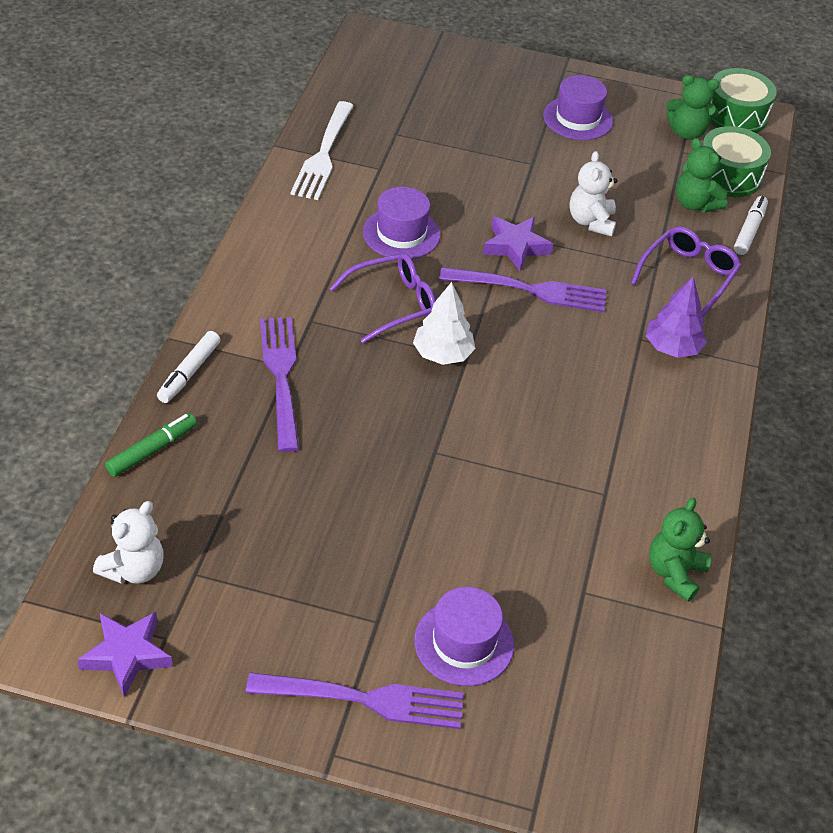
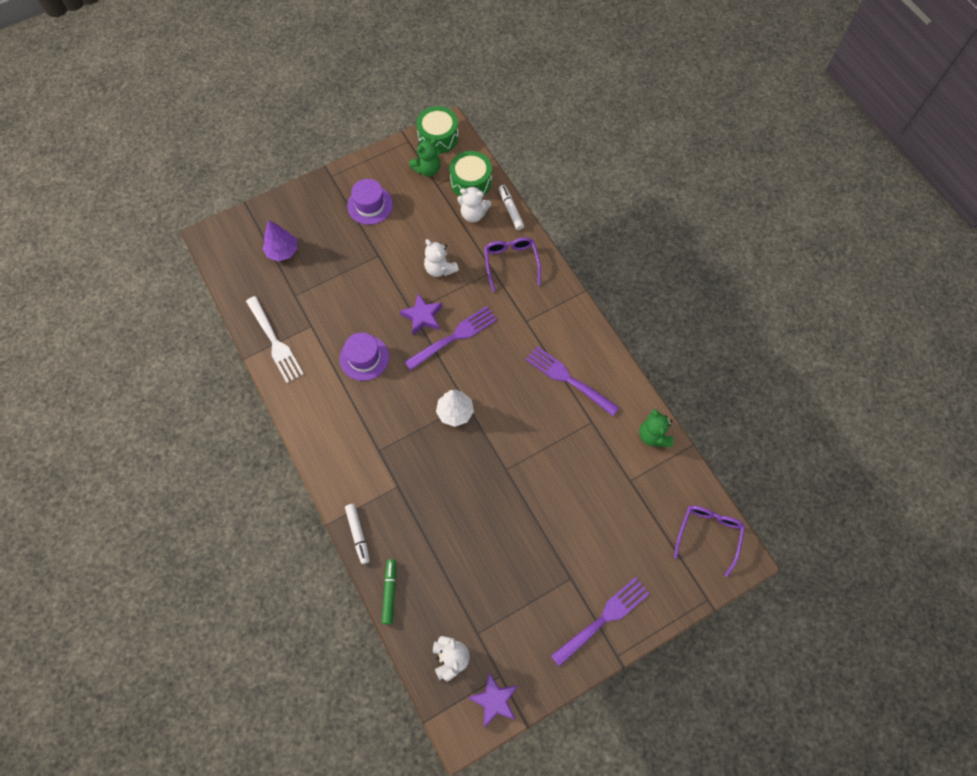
camera: 40 degrees left, 20 degrees up
purple fork [260,317,299,452] -> purple fork moved to [526,346,620,416]
purple glasses [329,253,436,343] -> purple glasses moved to [674,506,745,577]
purple hat [414,587,514,686] -> none
purple tree [646,277,707,358] -> purple tree moved to [263,220,298,262]
green teddy bear [676,138,727,212] -> white teddy bear [457,186,491,222]

